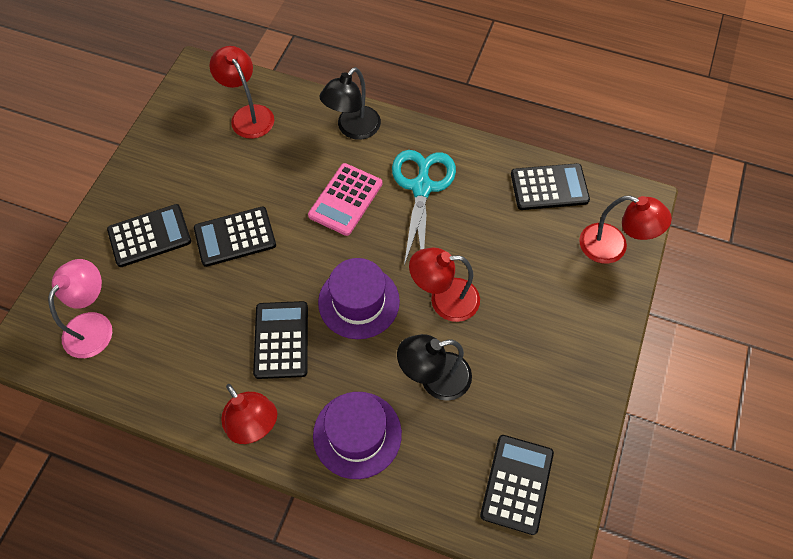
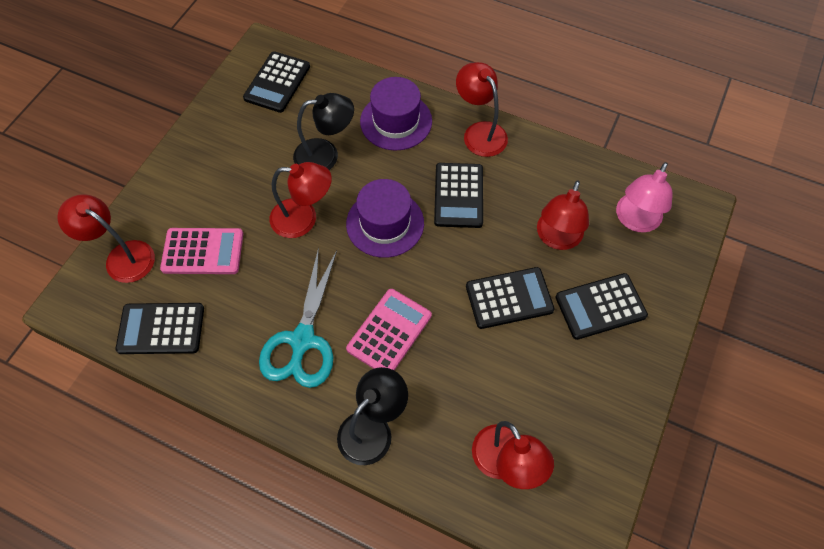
camera: 175 degrees left, 0 degrees up
none -> pink calculator [160,228,243,274]
none -> red lamp [537,180,589,250]

